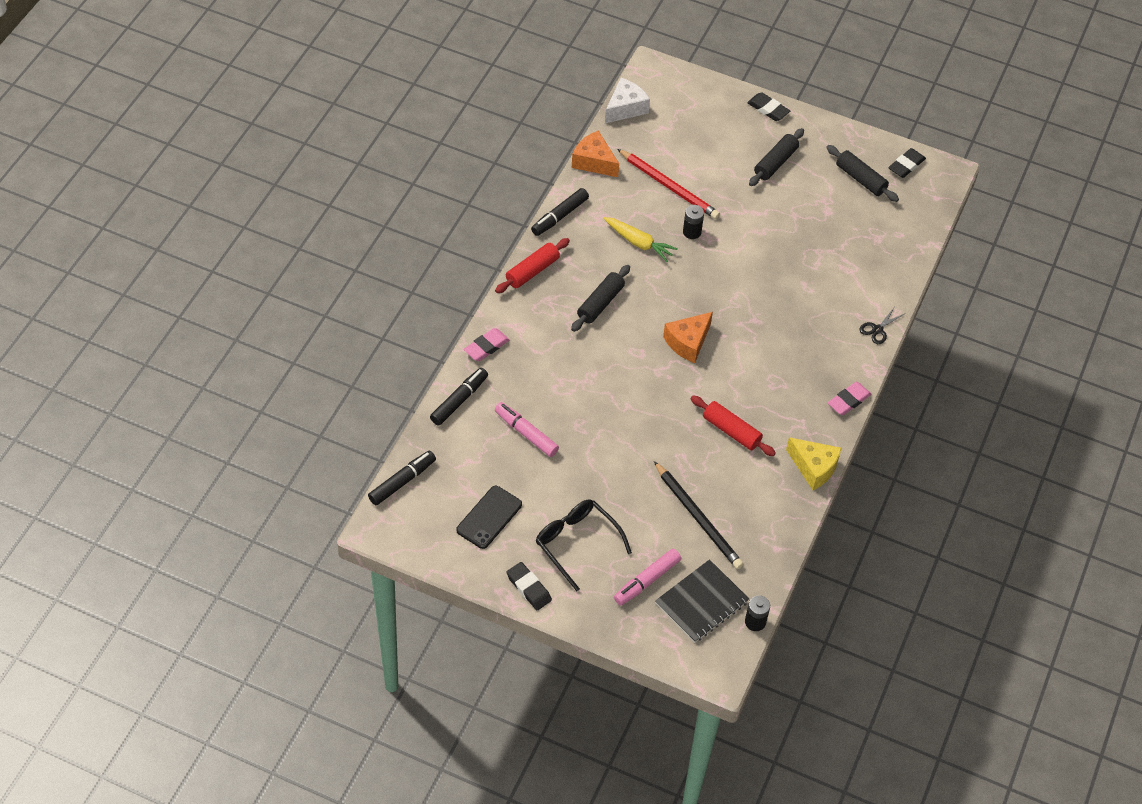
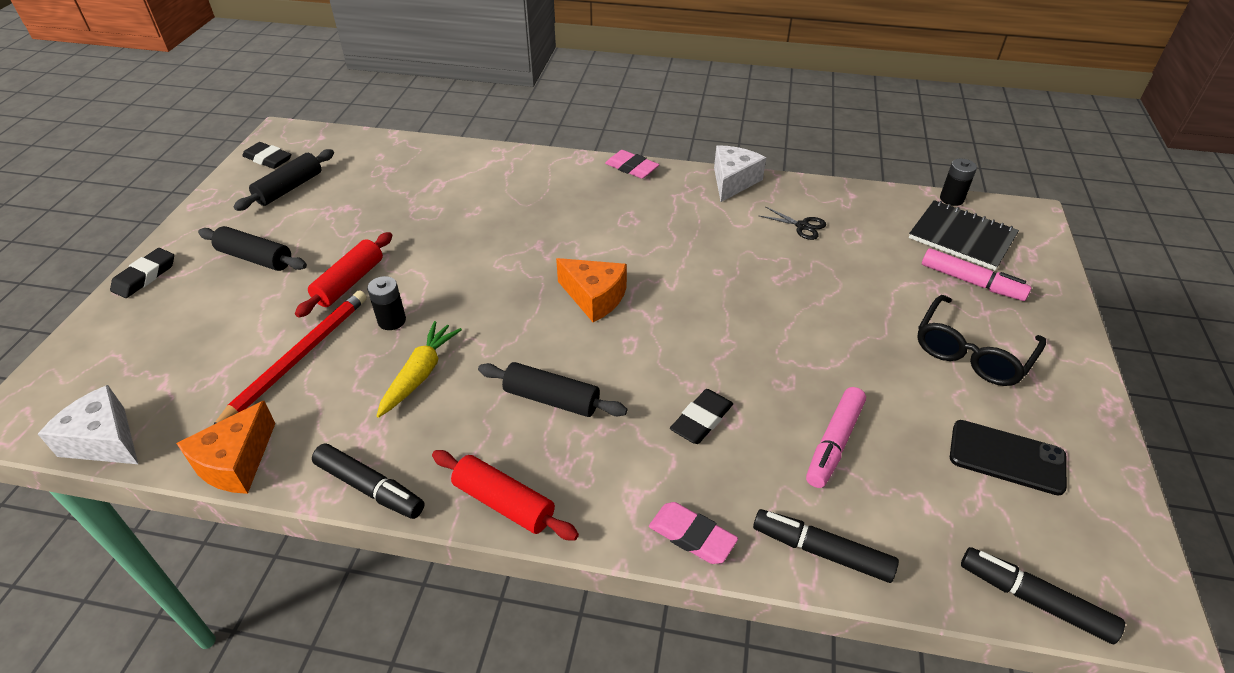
camera: 100 degrees left, 10 degrees down
black eraser [506,562,552,610] -> black eraser moved to [670,389,733,444]
black pencil [654,461,744,569] -> none
red rolling pin [691,395,776,456] -> red rolling pin moved to [295,232,392,318]
yellow cheese [786,437,842,490] -> white cheese [714,145,766,202]
black scissors [859,308,904,344] -> black scissors moved to [758,206,826,240]

